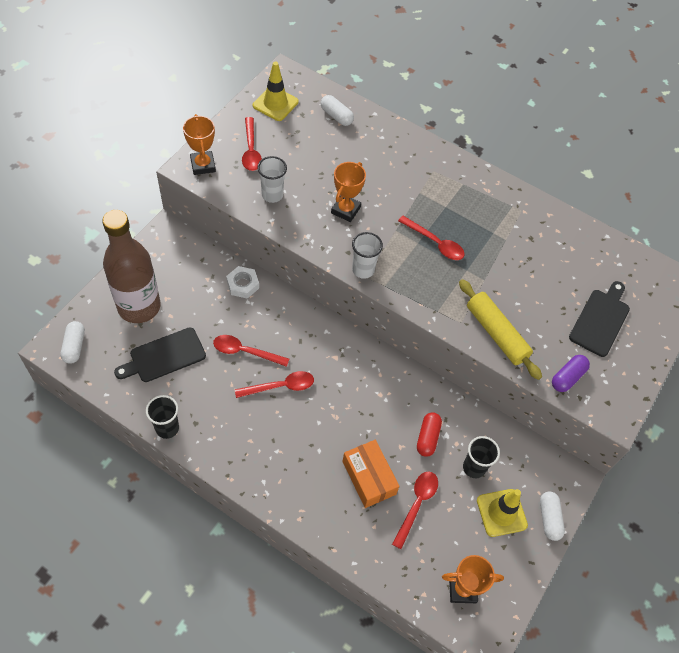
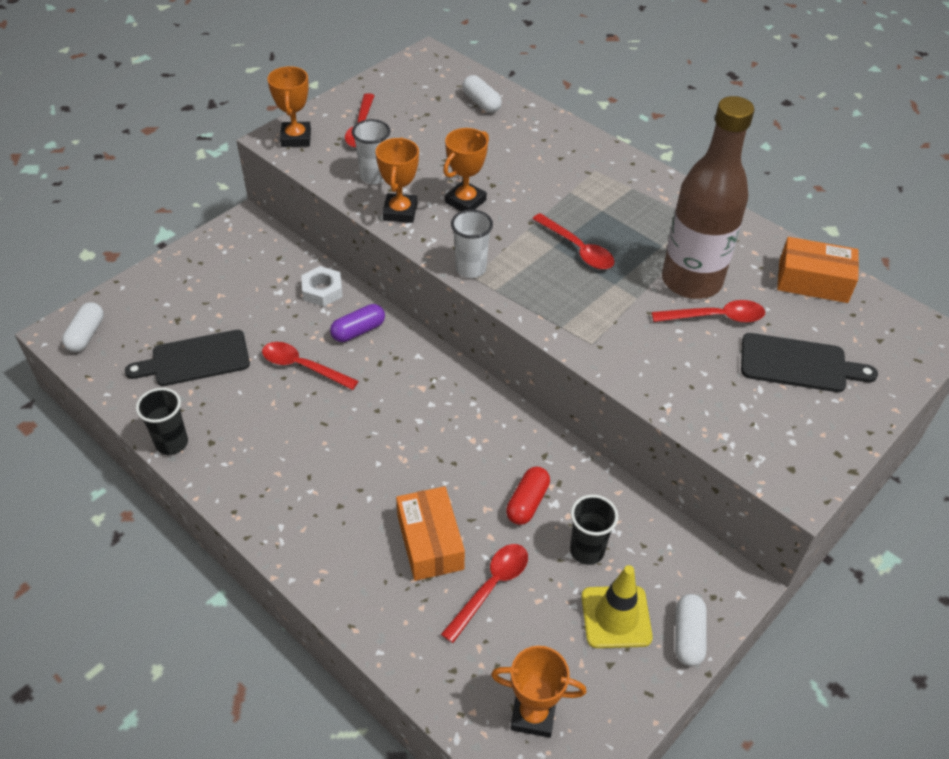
camera: 15 degrees right, 10 degrees down
brown bottle [102,210,161,323] -> brown bottle moved to [662,96,755,299]
red spoon [235,371,314,398] -> red spoon moved to [652,300,765,323]
yellow traffic cone [253,62,299,121] -> none
yellow rolling pin [459,279,542,380] -> none
purple capsule [552,355,590,392] -> purple capsule moved to [330,304,385,342]
black cutting board [569,281,630,357] -> black cutting board turned 60 degrees clockwise [741,333,878,392]
none -> orange trophy [376,137,419,223]
none -> orange box [777,237,859,303]

